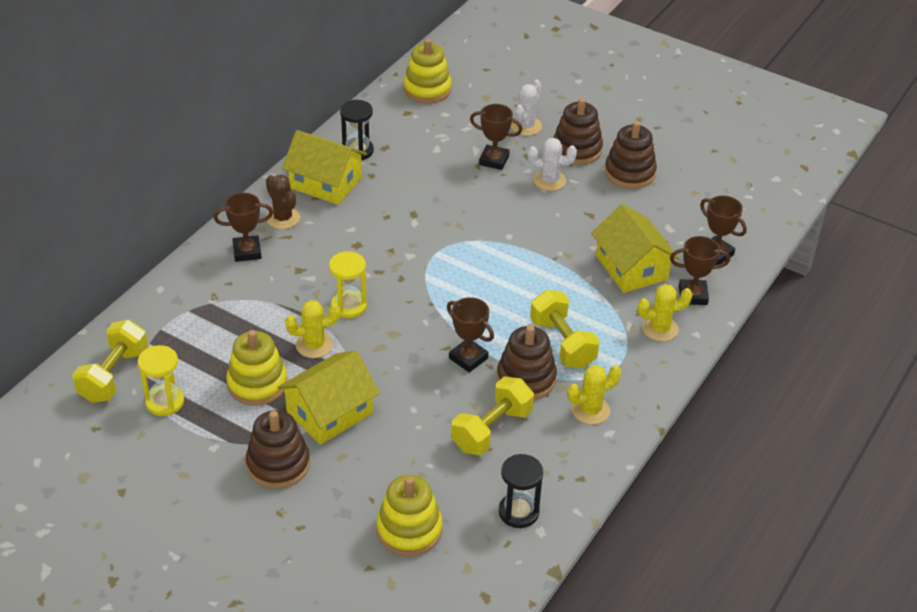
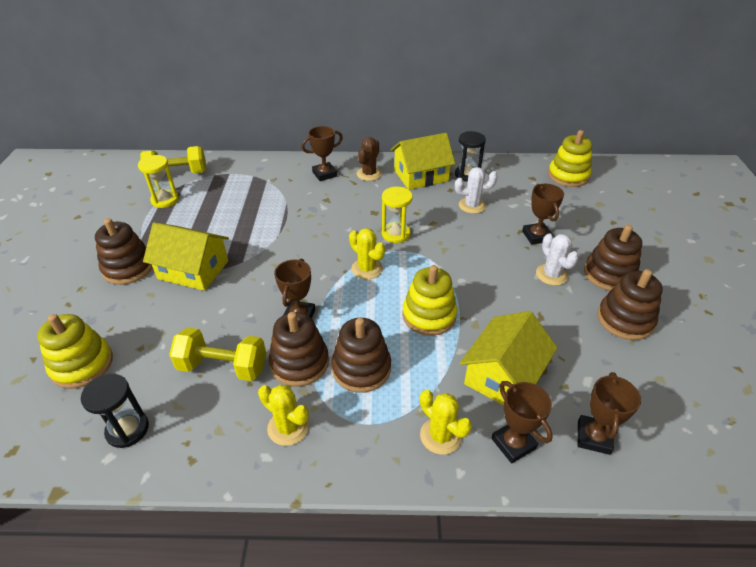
camera: 60 degrees right, 0 degrees up
brown trophy [214,193,273,262] -> brown trophy turned 75 degrees counterclockwise [301,126,343,181]
yellow stacking toy [226,330,287,406] -> yellow stacking toy moved to [402,265,457,336]
yellow house [282,130,367,205] -> yellow house turned 75 degrees clockwise [391,133,455,190]
yellow cactus [285,300,340,358] -> yellow cactus moved to [349,228,385,279]
yellow hourglass [329,251,367,318] -> yellow hourglass moved to [382,187,413,243]
white cactus [511,80,542,136] -> white cactus moved to [455,167,498,214]
yellow dumbbell [530,290,600,369] -> brown stacking toy [331,318,391,393]

